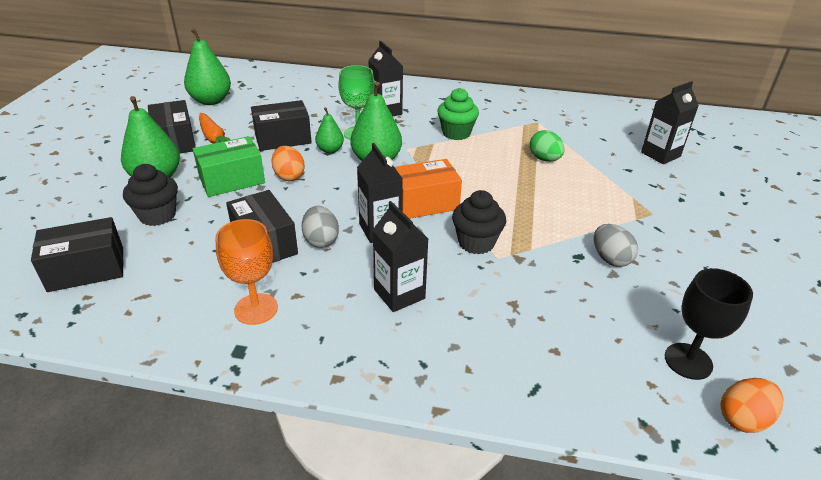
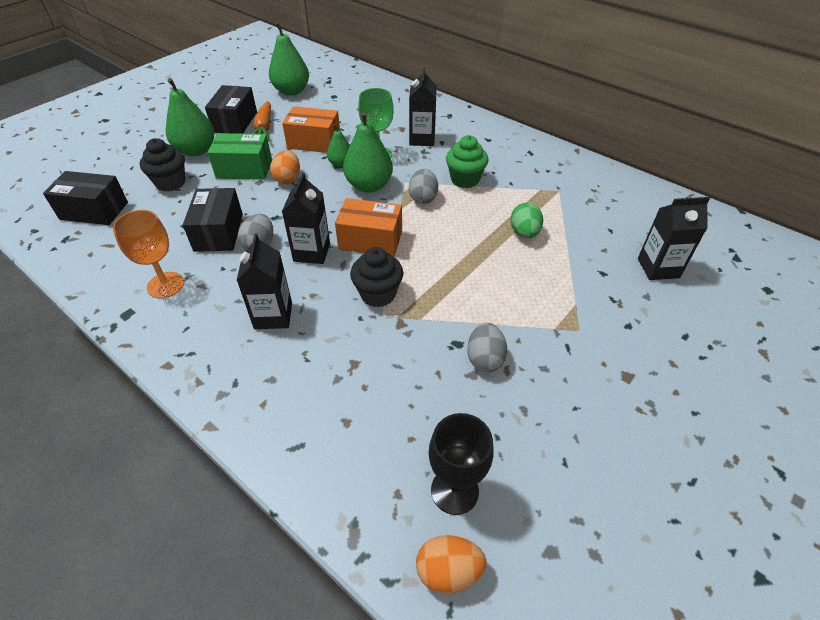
camera: 30 degrees right, 10 degrees up
black box [251,100,312,151] -> orange box [282,106,340,153]
none -> grey egg [409,169,438,204]

